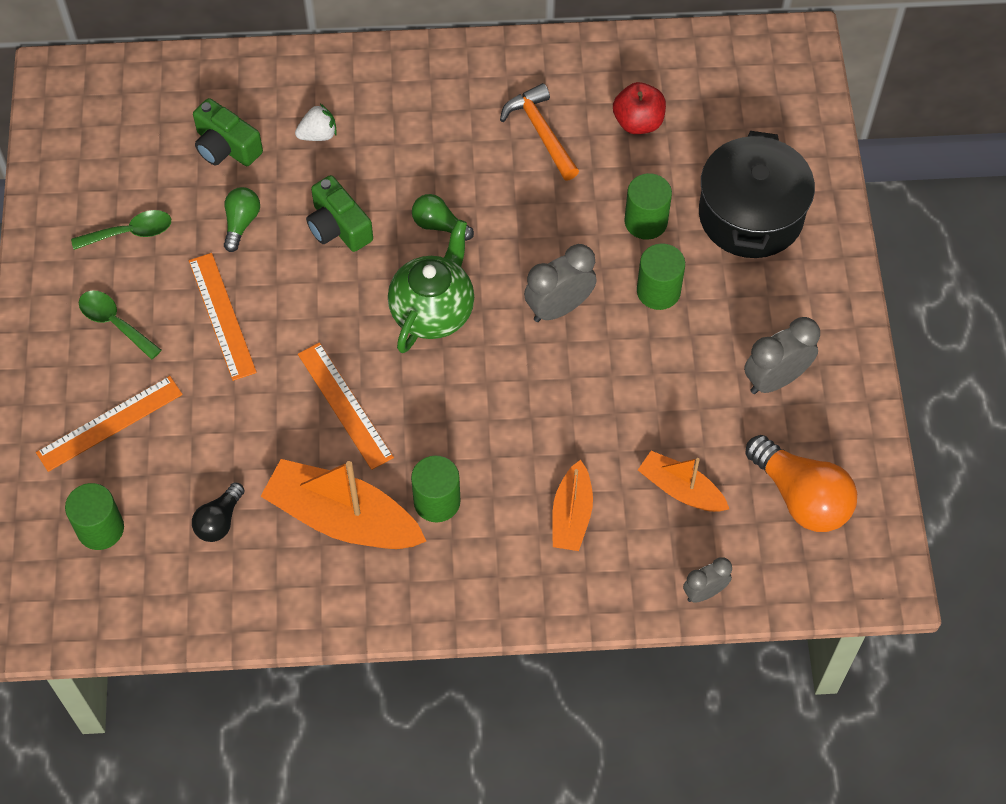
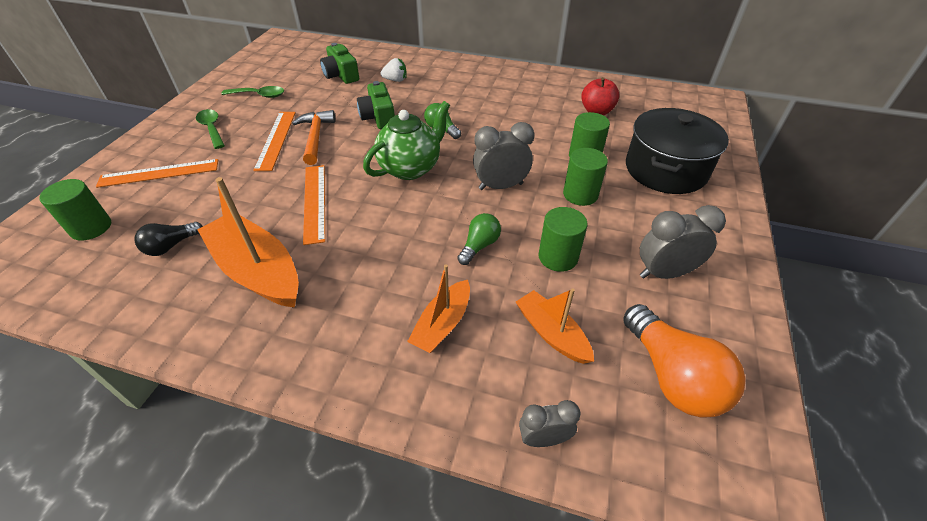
camera: 20 degrees right, 15 degrees down
green light bulb [224,187,260,252] -> green light bulb moved to [457,213,501,265]
green cylinder [411,456,461,522] -> green cylinder moved to [539,207,588,272]
orange hammer [500,83,579,180] -> orange hammer moved to [292,110,336,165]

